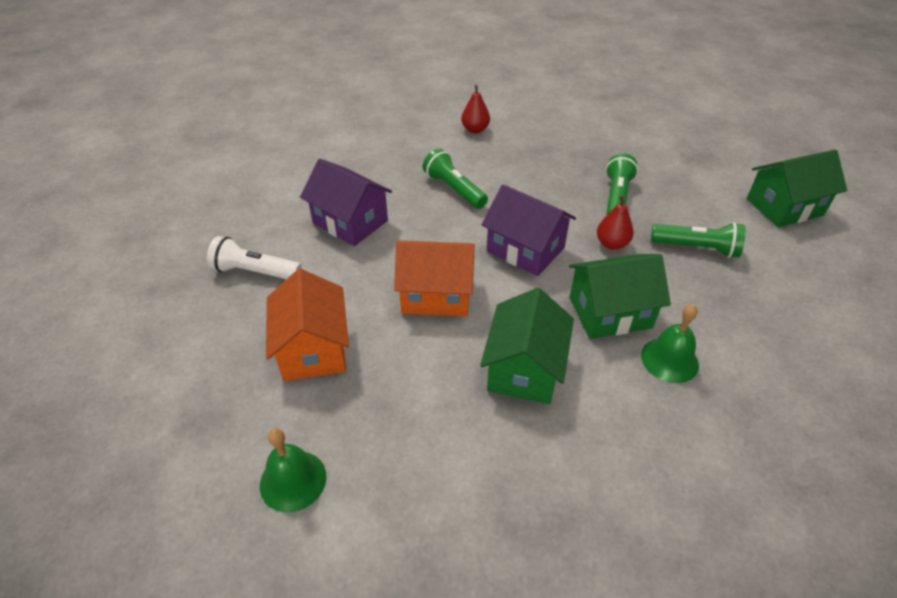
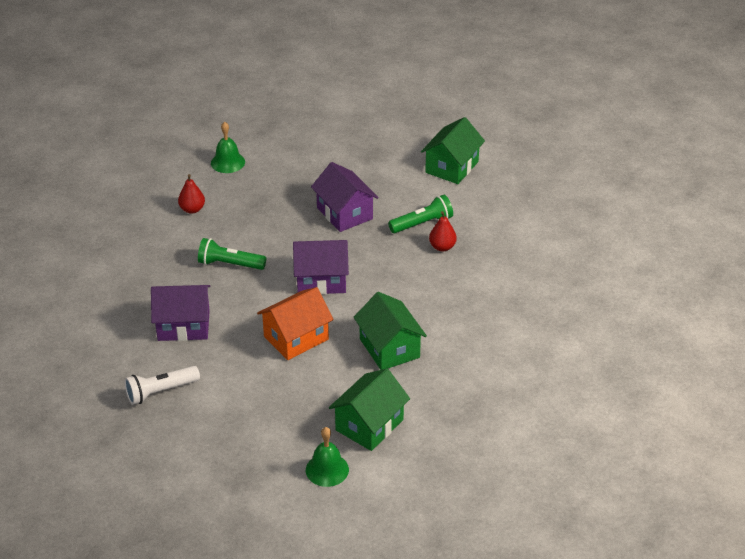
camera: 40 degrees left, 5 degrees down
orange house [266,269,349,381] -> none
green house [569,254,671,339] -> green house moved to [329,368,410,451]
red pear [597,195,634,250] -> red pear moved to [429,211,457,251]
green flashlight [606,153,638,216] -> purple house [311,162,379,232]
green bell [641,304,699,383] -> green bell moved to [211,122,245,173]

